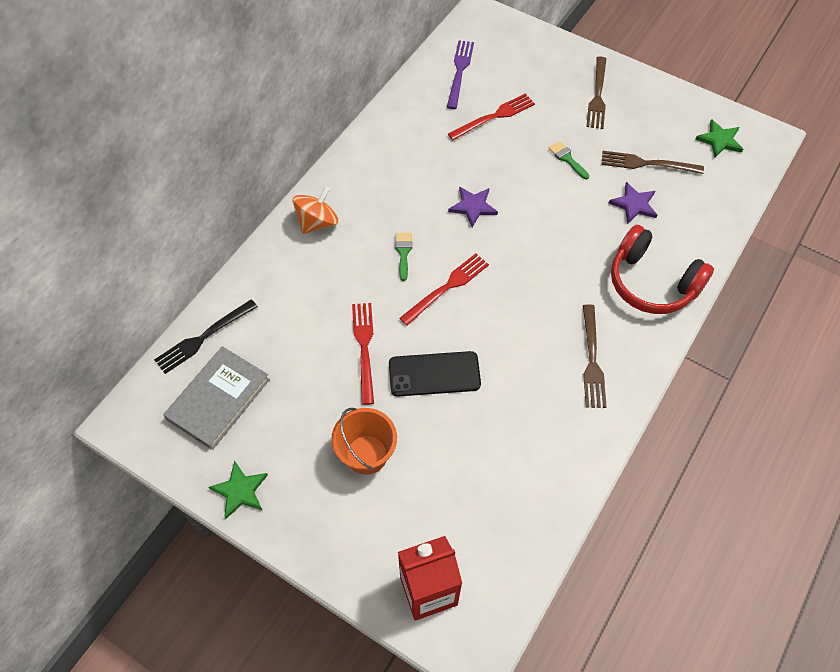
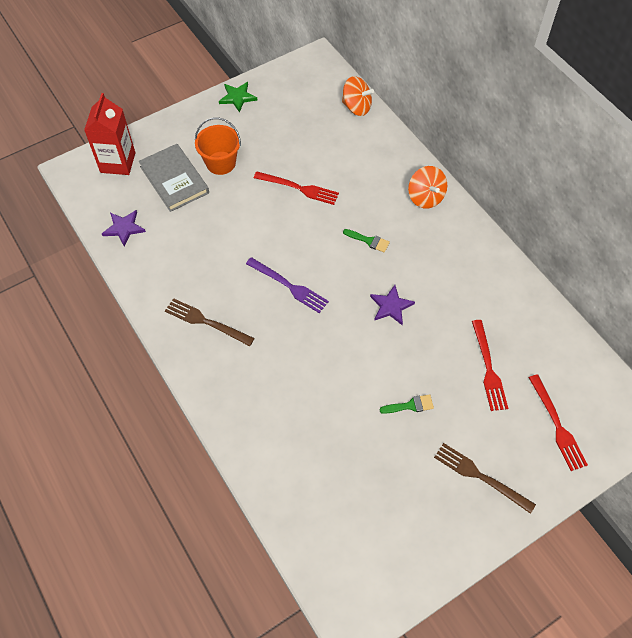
camera: 115 degrees right, 0 degrees up
black fork [154,299,258,374] -> orange spinning top [342,76,374,116]
grey book [163,346,270,450] -> grey book moved to [139,144,209,212]
black phone [389,351,481,396] -> none
red fork [399,253,489,325] -> red fork moved to [529,374,588,471]
purple fork [447,40,474,109] -> purple fork moved to [246,257,329,313]
brown fork [601,151,704,174] -> none
purple star [609,182,657,224] -> purple star moved to [102,210,146,247]
red headphones [611,225,714,314] -> none
green star [695,119,743,158] -> none

